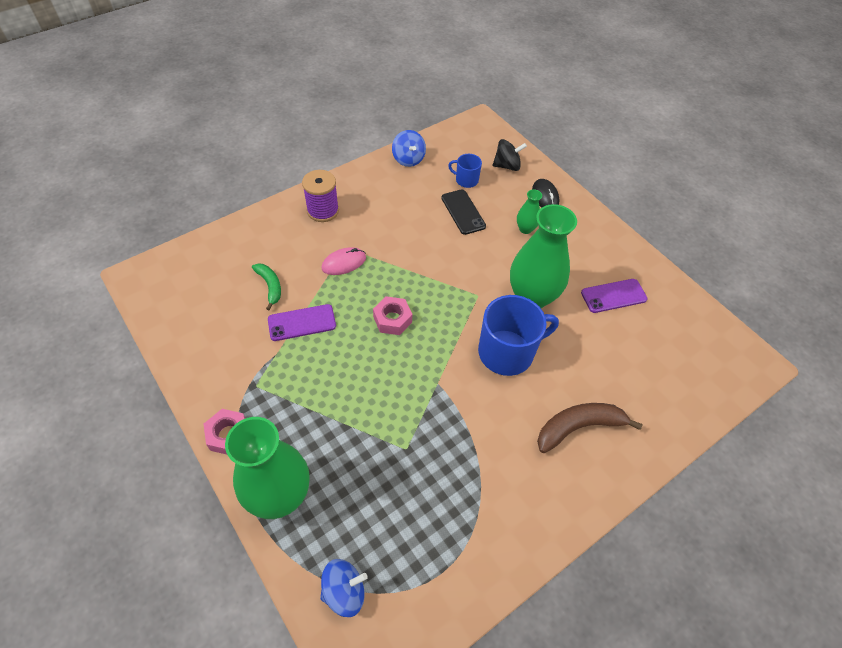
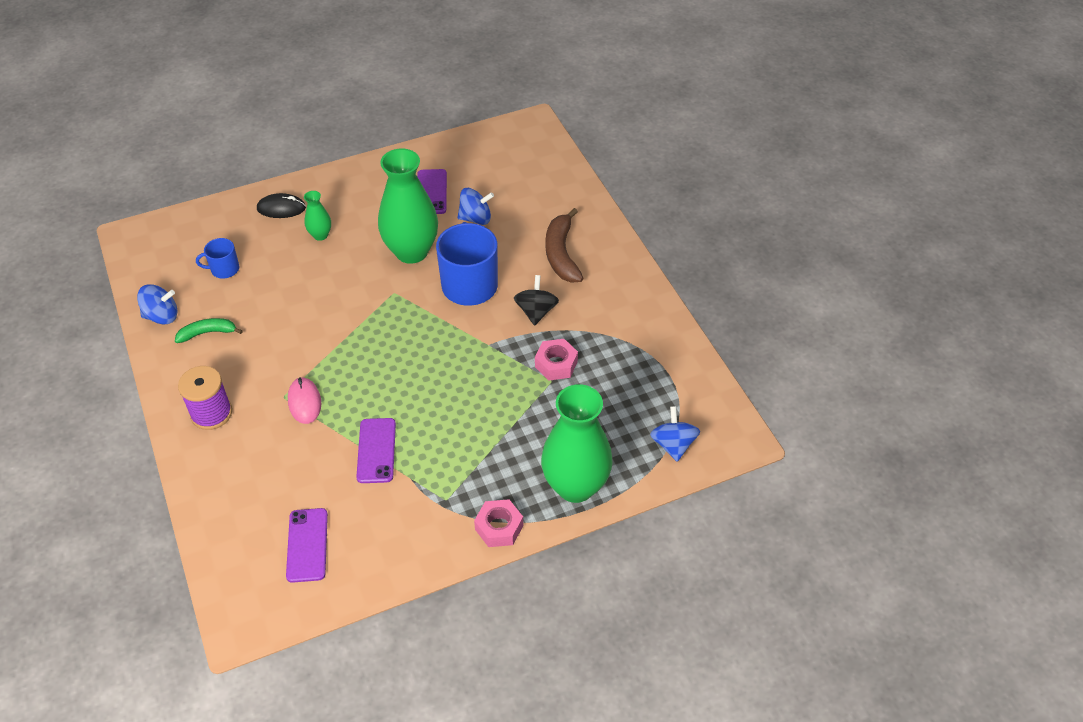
camera: 75 degrees left, 5 degrees down
green banana [252,263,281,310] -> green banana moved to [175,318,242,343]
pink nut [373,296,412,335] -> pink nut moved to [535,339,578,381]
black phone [441,189,486,235] -> none
blue mug [448,154,482,188] -> blue mug turned 45 degrees clockwise [196,238,239,279]
black spinning top [493,139,527,171] -> black spinning top moved to [514,275,559,326]
none -> purple phone [286,508,328,583]
none -> blue spinning top [457,188,494,225]

